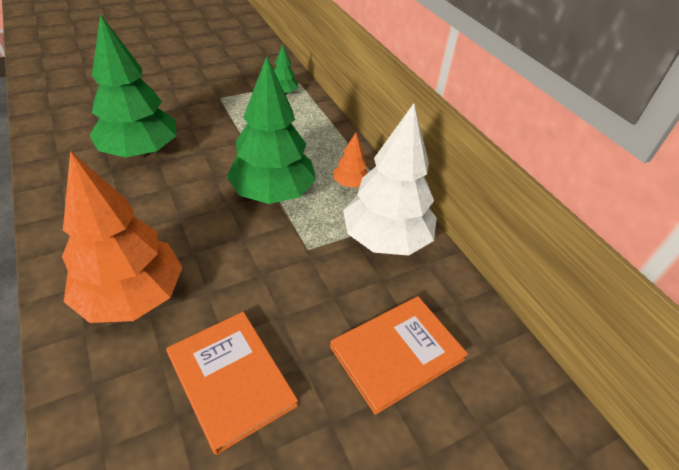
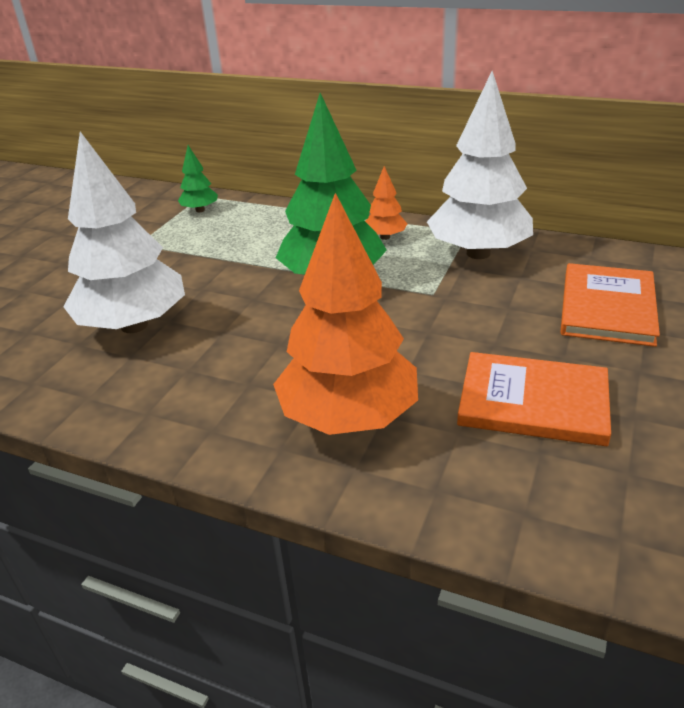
camera: 35 degrees left, 10 degrees down
green tree [89,14,176,158] -> white tree [63,132,185,333]

